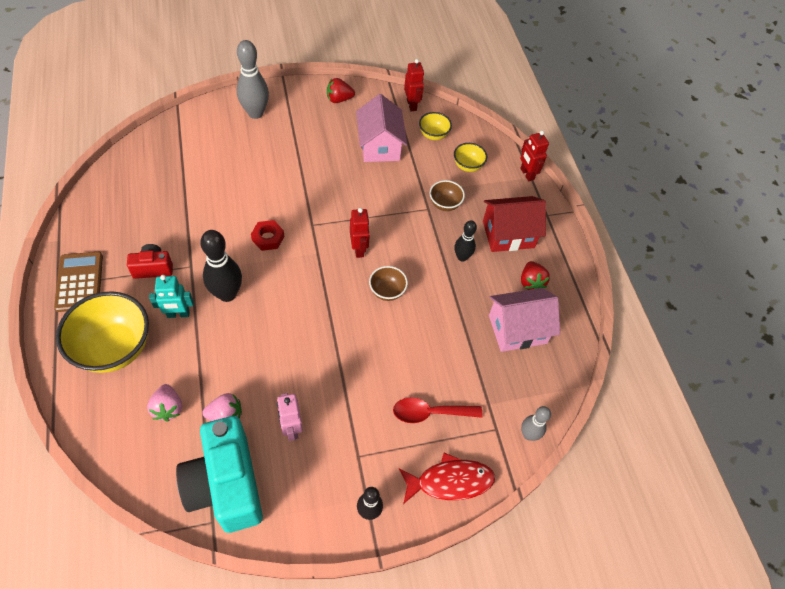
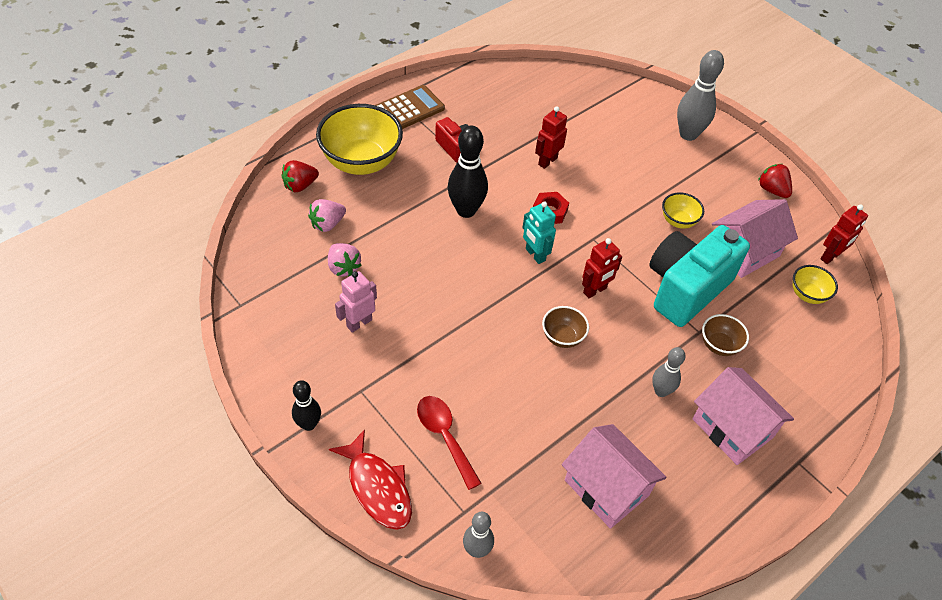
camera: 65 degrees right, 5 degrees down
turquoise robot [149,275,194,318] -> turquoise robot moved to [523,201,556,264]
turquoise camera [176,416,263,533] -> turquoise camera moved to [649,225,750,327]
yellow bowl [454,143,487,172] -> yellow bowl moved to [662,192,704,229]
black bowling pin [455,220,477,262] -> grey bowling pin [652,347,686,397]
red house [483,196,546,252] -> pink house [693,367,794,465]
red robot [520,131,549,181] -> red robot moved to [535,106,567,169]
red strawberry [521,261,550,290] -> red strawberry moved to [282,160,319,193]

